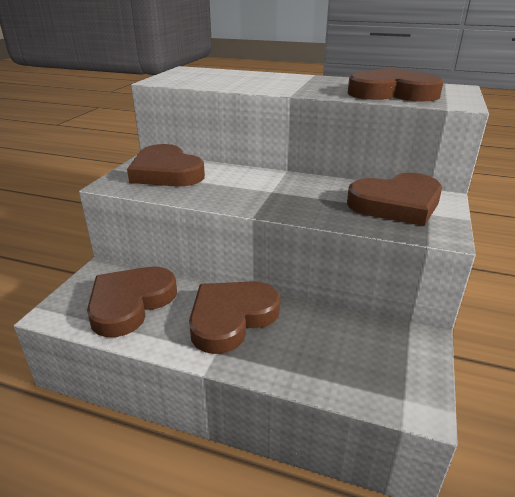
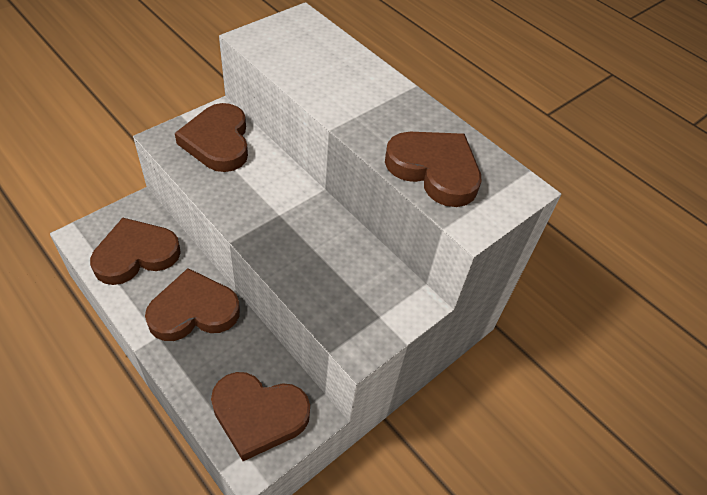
camera: 25 degrees right, 20 degrees up
brown heart [347,173,442,226] -> brown heart moved to [211,372,310,461]

